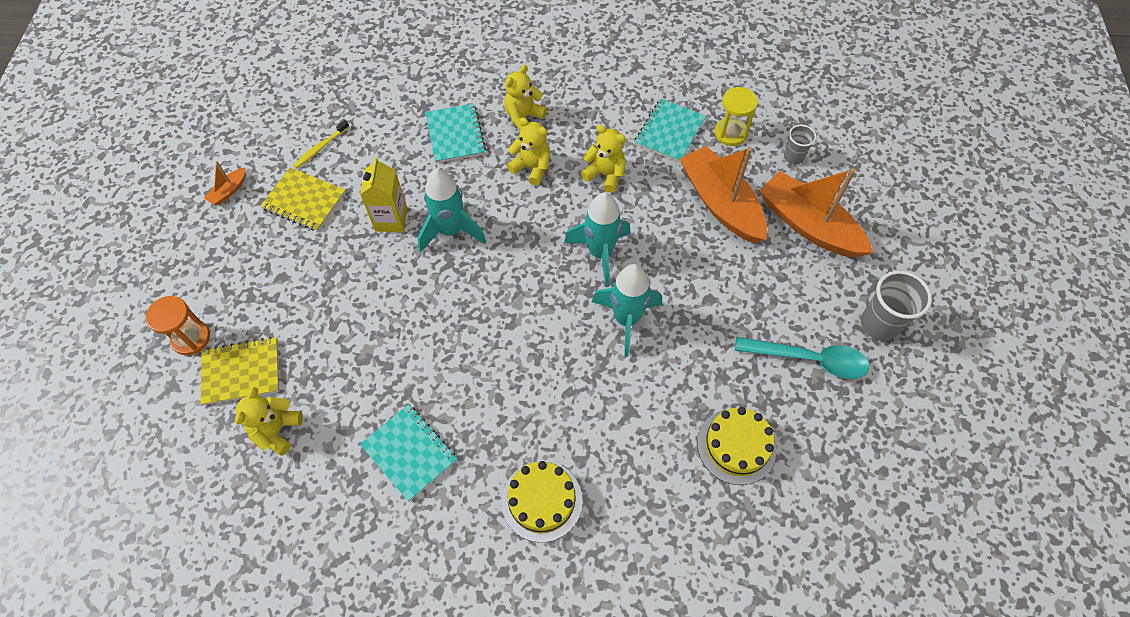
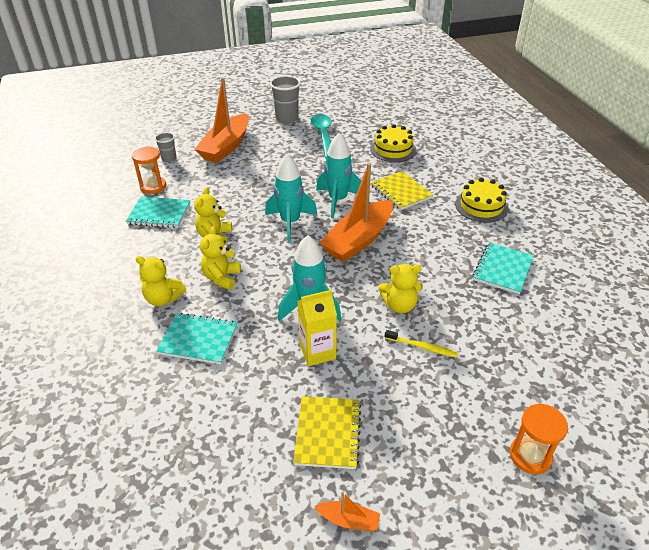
camera: 110 degrees left, 20 degrees down
yellow notebook [201,337,279,405] -> yellow notebook moved to [371,171,433,210]
yellow teddy bear [235,387,303,456] -> yellow teddy bear moved to [379,264,423,313]
yellow toothbrush [293,120,349,169] -> yellow toothbrush moved to [385,330,458,358]
turquoise notebook [425,104,486,163] -> turquoise notebook turned 45 degrees clockwise [156,313,238,364]
orange boat [680,146,767,243] -> orange boat moved to [319,163,393,262]
yellow hourglass [715,87,758,146] -> orange hourglass [132,146,166,194]

